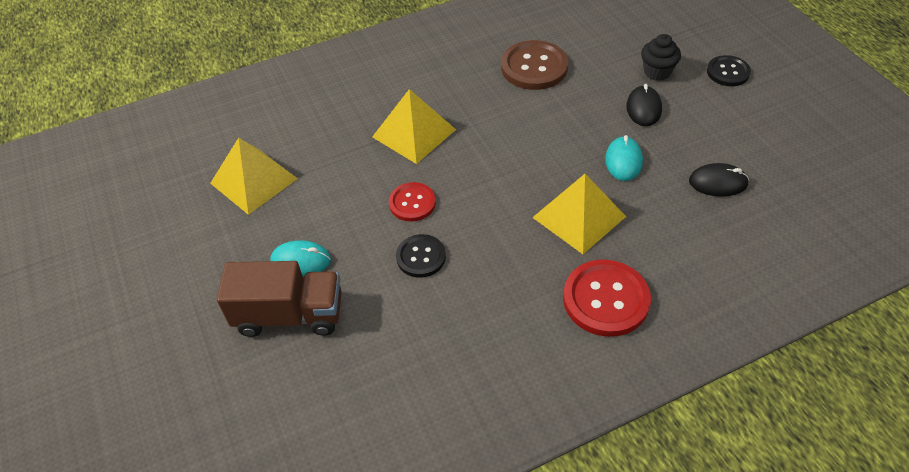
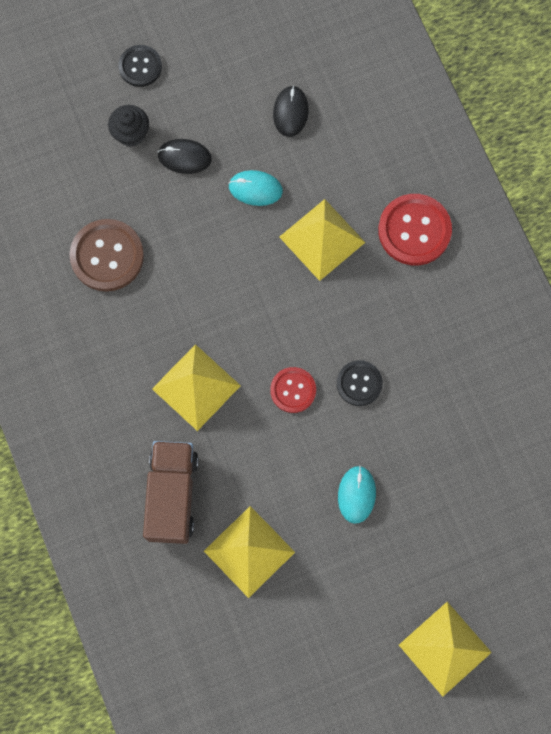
camera: 90 degrees left, 25 degrees up
brown truck [217,261,342,337] -> brown truck moved to [143,441,199,544]
none -> yellow pyramid [399,602,492,697]

